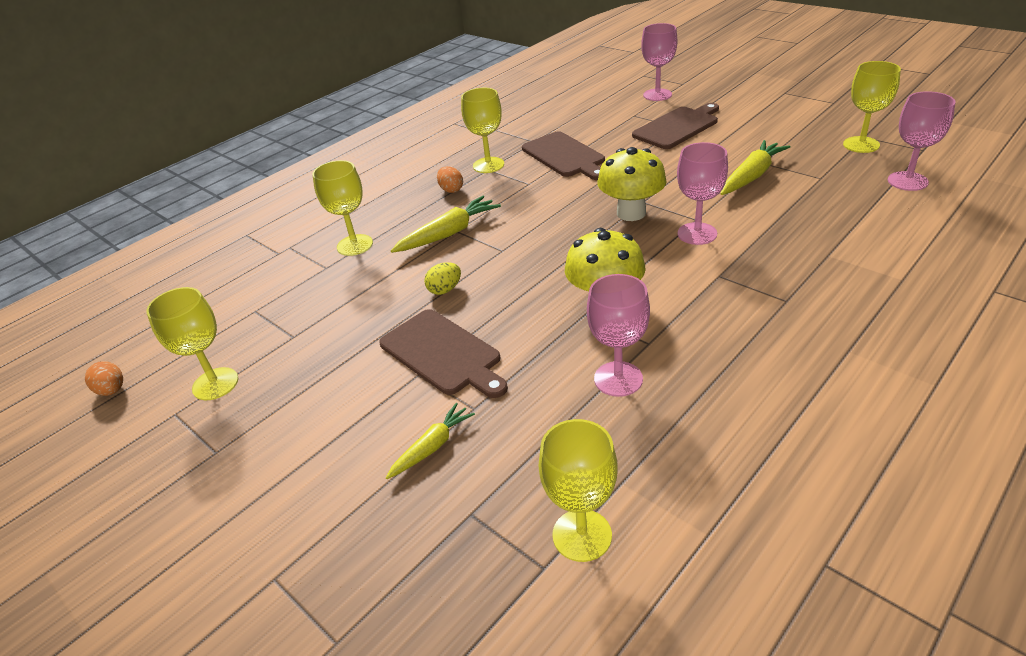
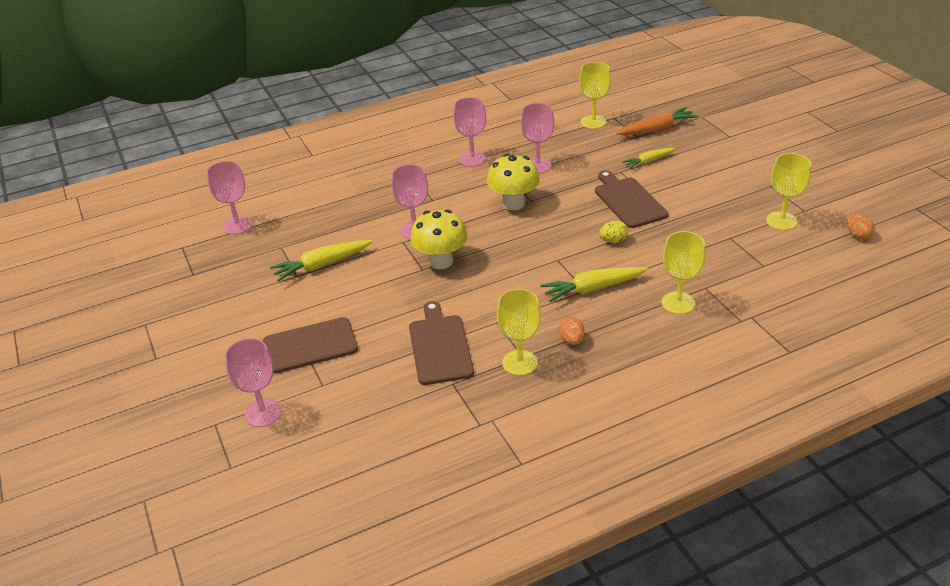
camera: 160 degrees left, 0 degrees up
yellow goblet [843,61,901,153] -> none
none -> pink goblet [453,97,486,167]
none -> orange carrot [616,107,698,135]

